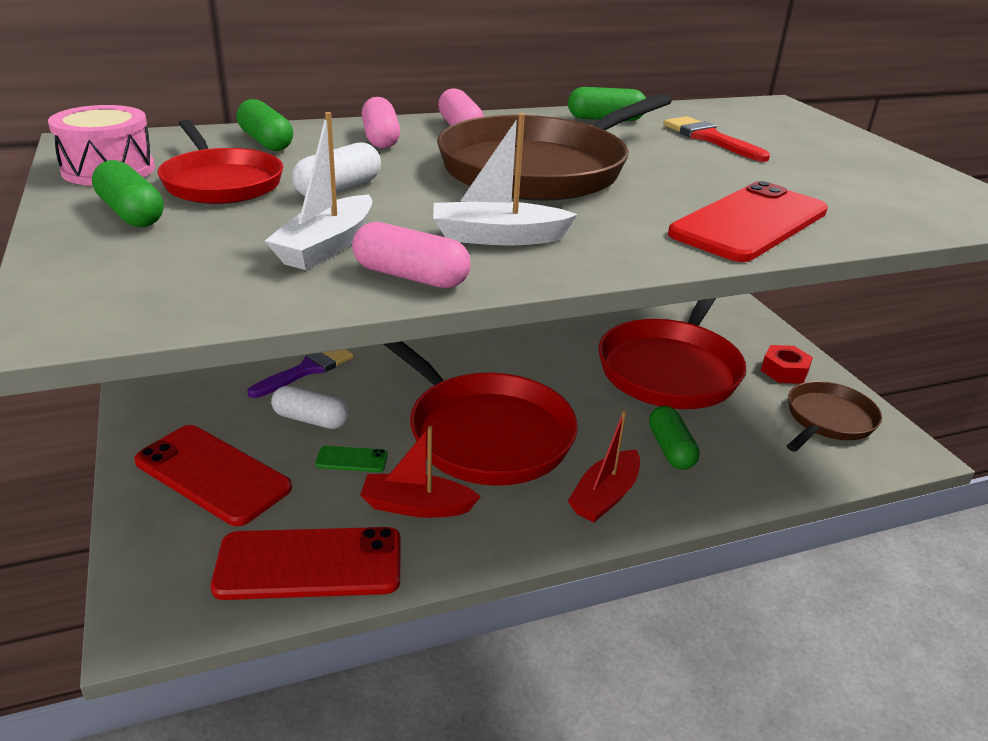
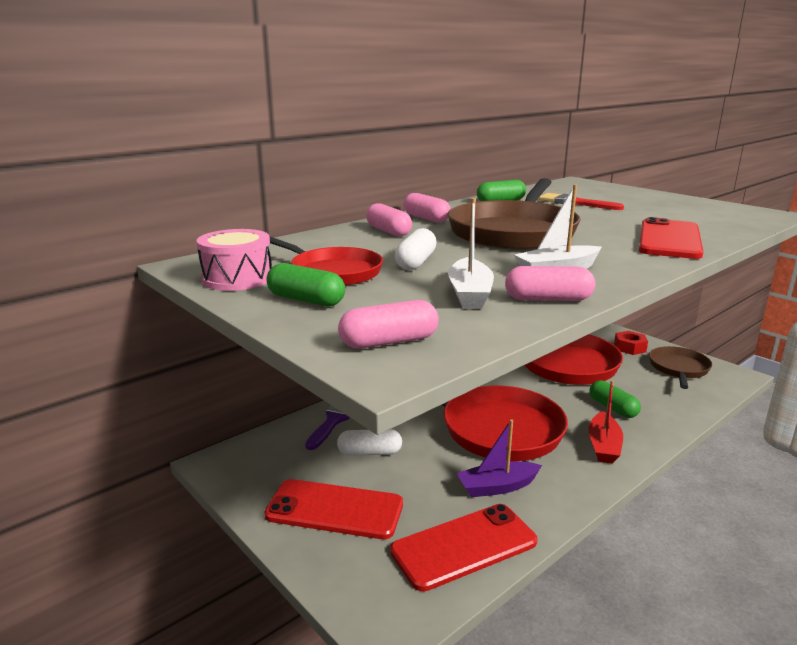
camera: 20 degrees left, 10 degrees down
green capsule [236,99,293,151] -> none
green phone [315,446,388,472] -> none
red boat [360,426,481,518] -> purple boat [456,419,542,497]
none -> pink capsule [338,300,439,349]

